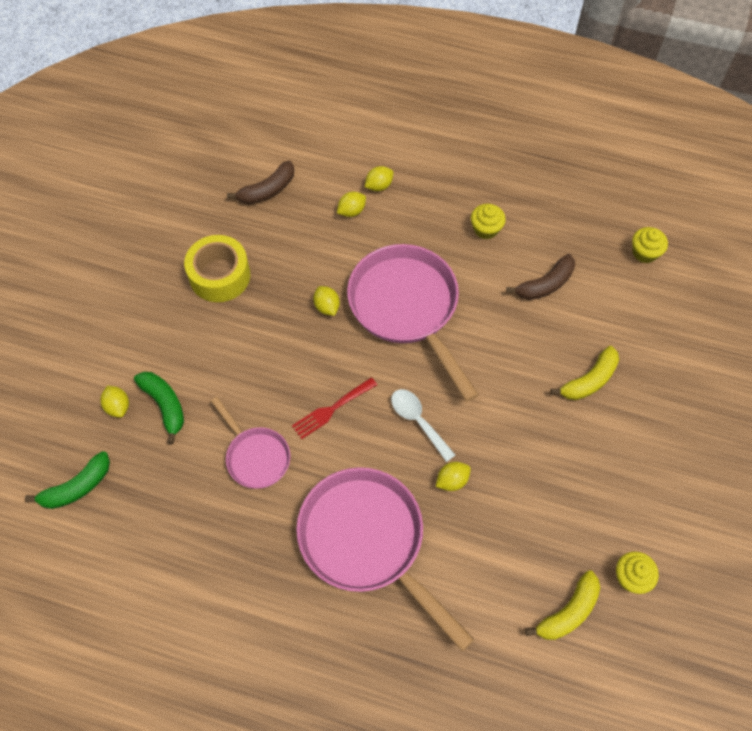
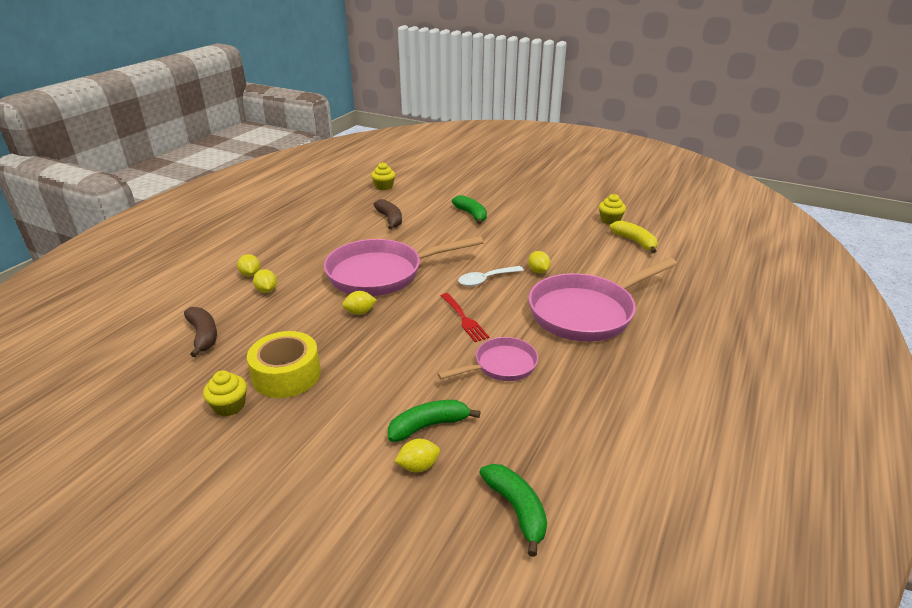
camera: 80 degrees left, 30 degrees down
yellow cupcake [471,204,506,239] -> yellow cupcake moved to [203,370,247,416]
yellow banana [550,346,619,400] -> green banana [452,195,487,224]

